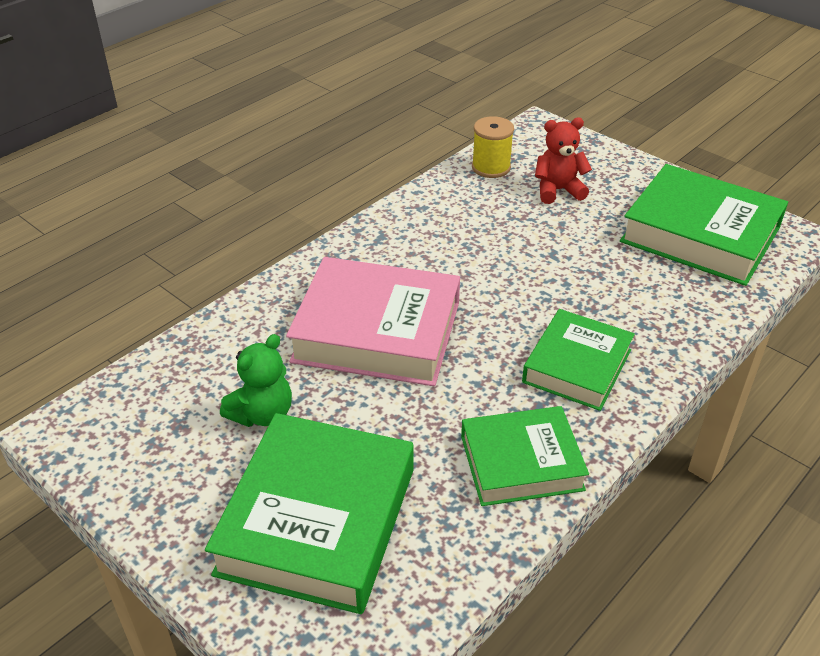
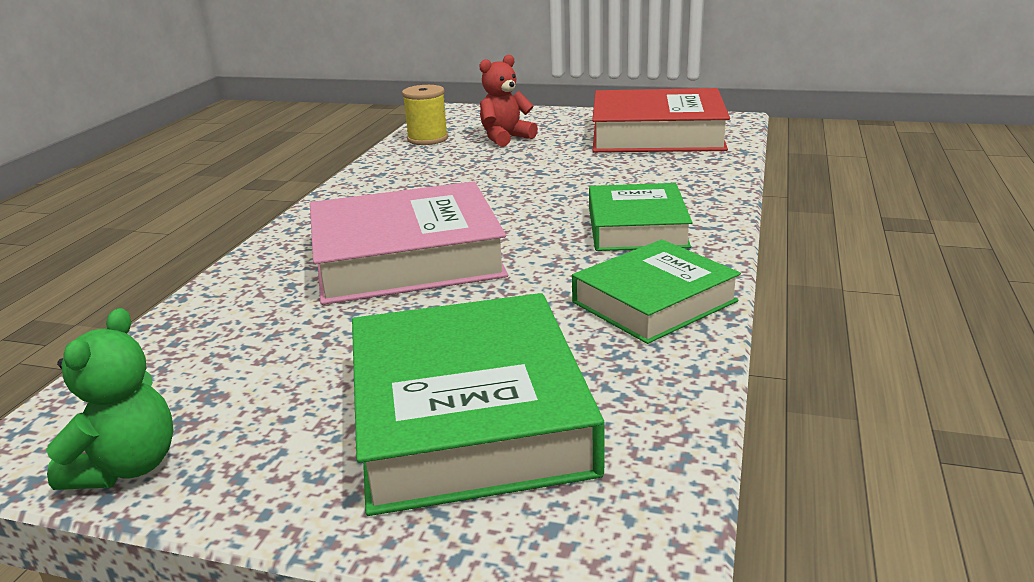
camera: 25 degrees left, 15 degrees down
green teddy bear [220,334,292,427] -> green teddy bear moved to [46,308,174,490]
green book [620,164,788,286] -> red book [592,88,730,152]

